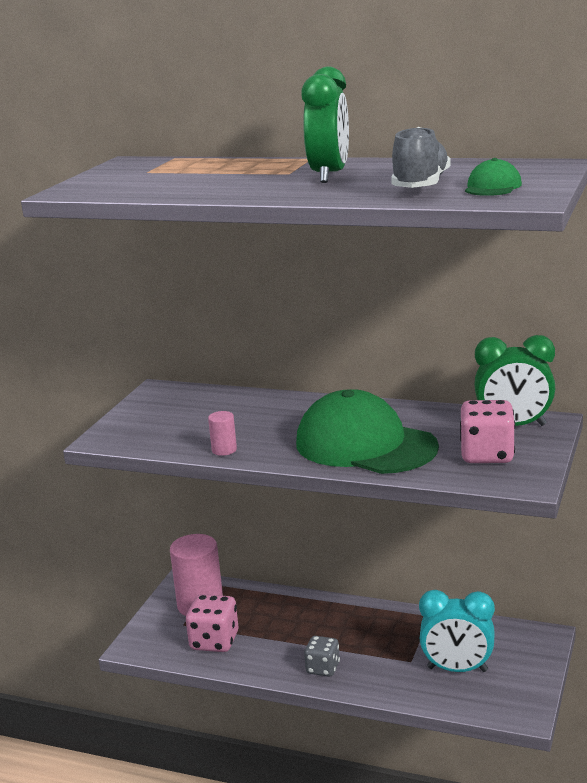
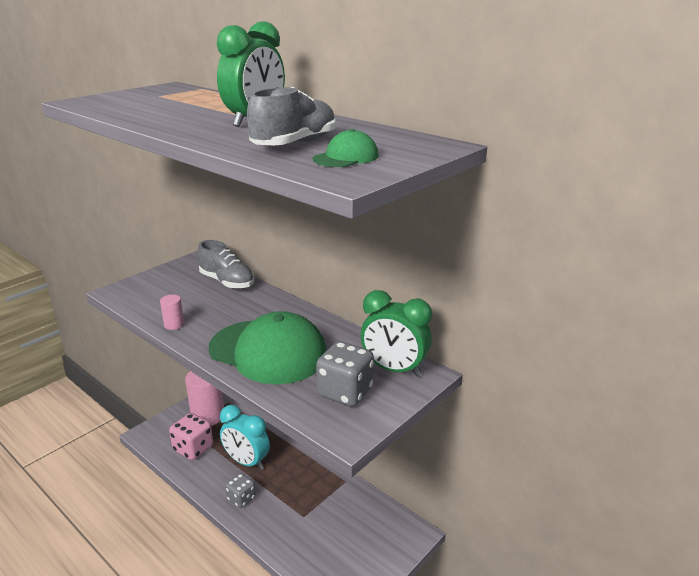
camera: 20 degrees right, 5 degrees up
green cap [296,389,439,474] -> green cap turned 150 degrees clockwise [209,311,327,384]
turquoise clock [419,590,495,672] -> turquoise clock moved to [220,405,270,470]
pink dice [460,400,515,463] -> grey dice [316,341,374,407]
none -> grey shoe [198,240,254,289]

